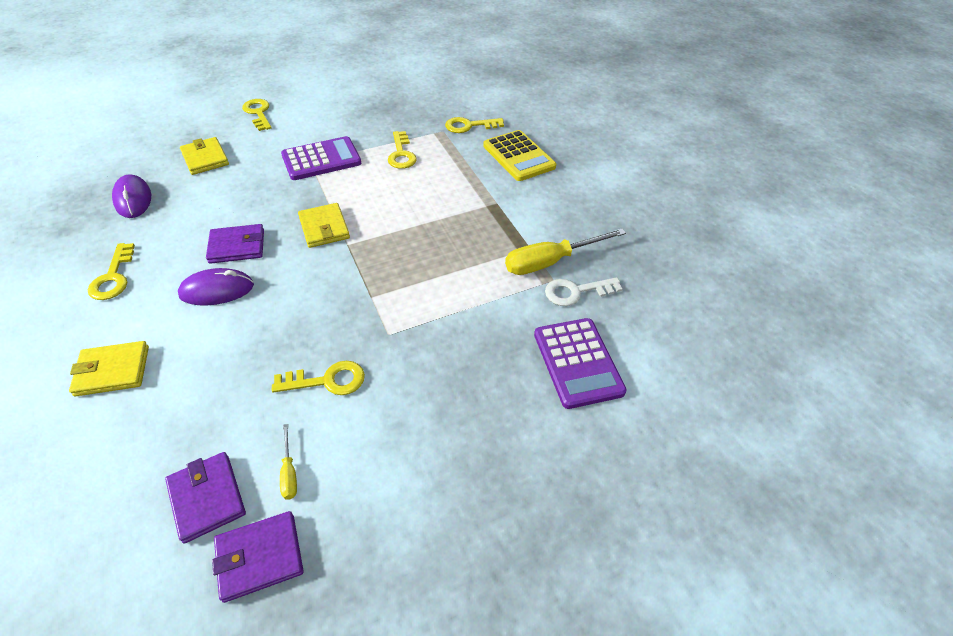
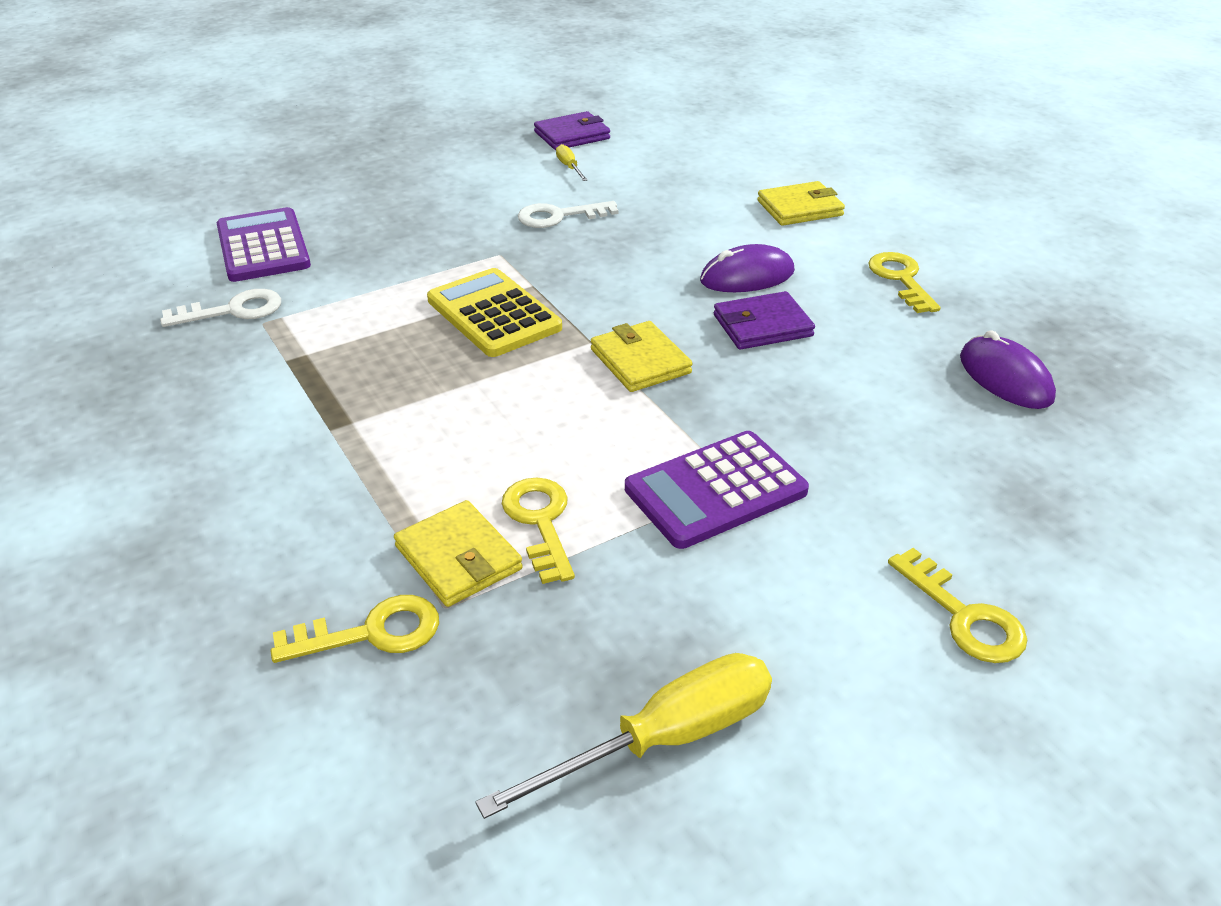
camera: 175 degrees right, 10 degrees down
purple wallet [165,452,246,544] -> none
yellow wallet [180,137,229,175] -> yellow wallet moved to [394,500,523,607]
yellow key [272,361,365,395] -> white key [518,201,618,228]
yellow calculator [483,130,556,181] -> yellow calculator moved to [427,268,562,357]
yellow screwdriver [505,229,626,275] -> yellow screwdriver moved to [475,653,772,819]

